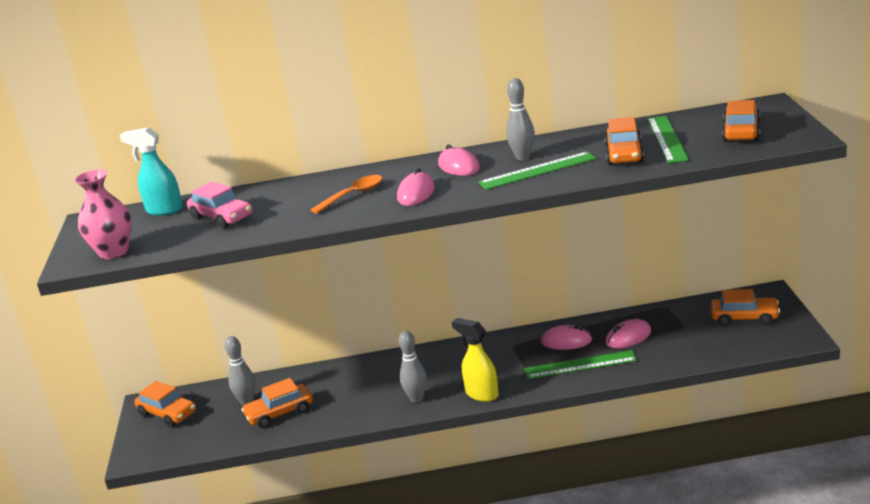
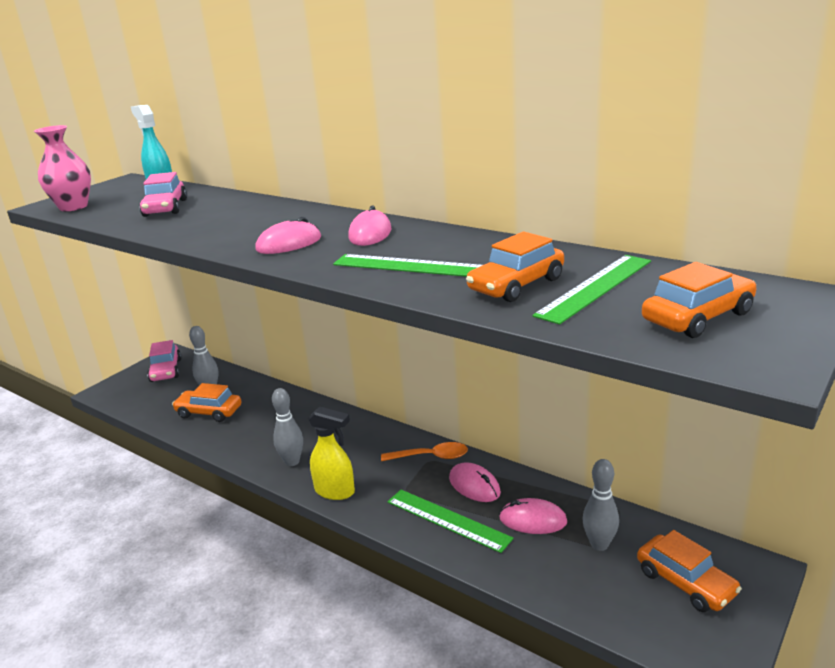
camera: 40 degrees right, 0 degrees up
orange car [134,381,196,427] -> pink car [147,340,182,382]
orange spoon [311,175,382,213] -> orange spoon moved to [381,442,468,461]
yellow spray bottle [452,318,499,402] -> yellow spray bottle turned 120 degrees clockwise [308,406,355,500]
grey bowling pin [506,78,535,160] -> grey bowling pin moved to [582,459,619,551]

